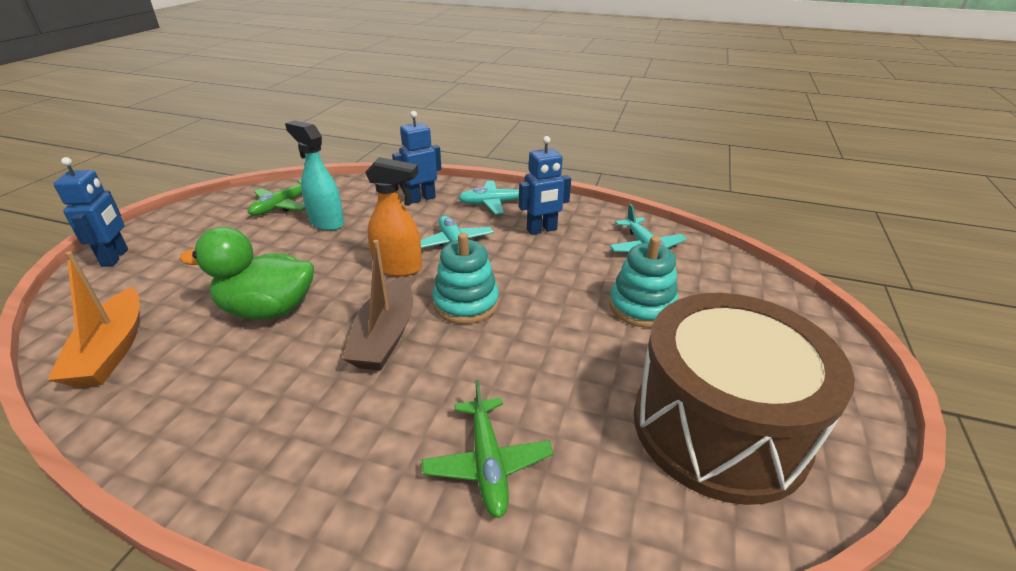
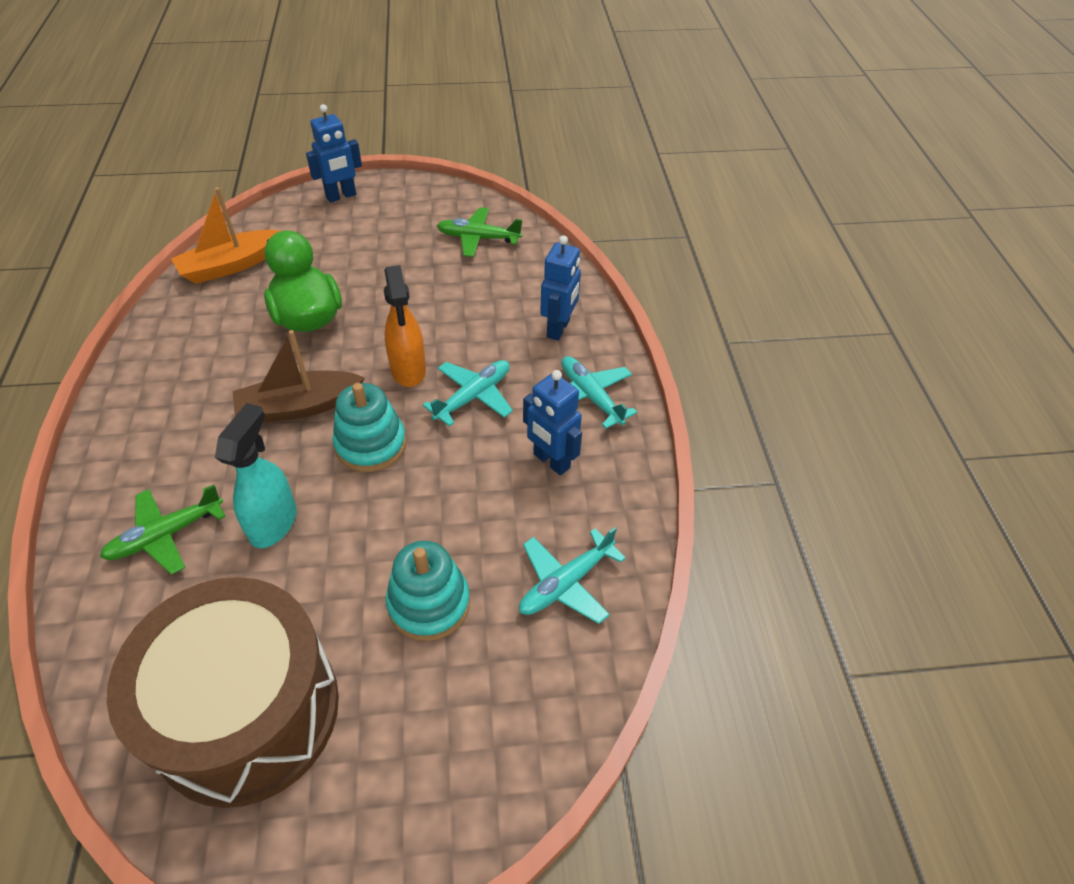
camera: 65 degrees right, 15 degrees up
turquoise spray bottle [285,121,344,231] -> turquoise spray bottle moved to [215,403,297,549]
blue robot [392,111,442,203] -> blue robot turned 75 degrees clockwise [540,235,581,341]

